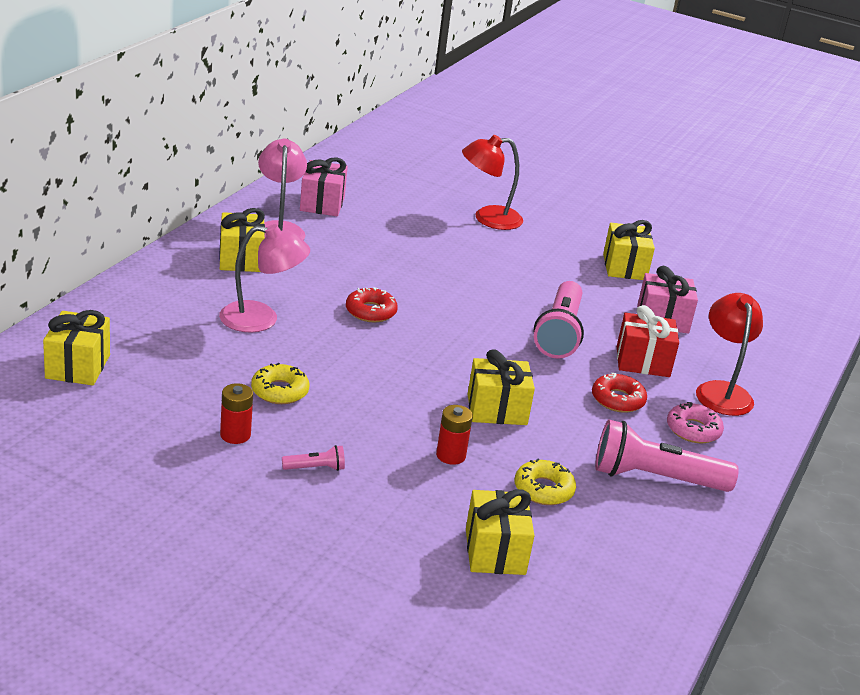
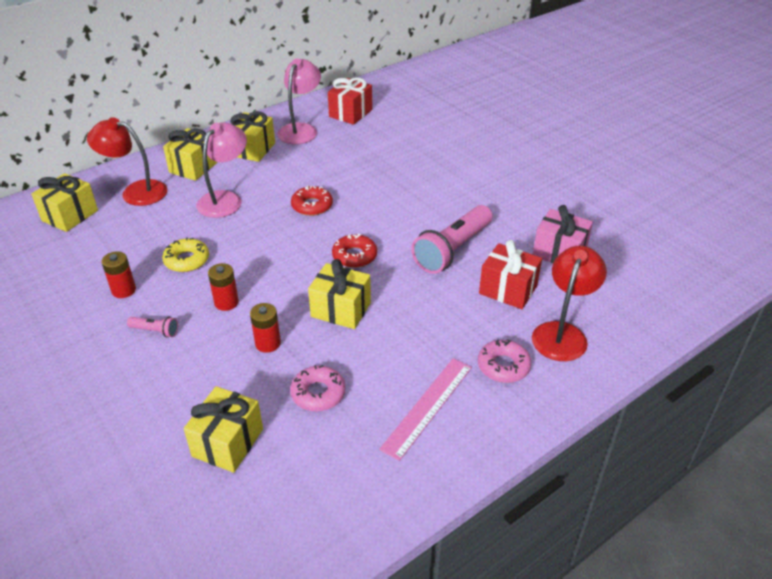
camera: 30 degrees right, 10 degrees up
pink lamp [219,224,310,333] -> pink lamp turned 90 degrees counterclockwise [196,122,247,218]
pink gift [300,157,348,216] -> red gift [328,78,372,125]
red lamp [462,135,523,230] -> red lamp moved to [87,117,167,206]
yellow donut [515,459,576,505] -> pink donut [290,365,346,411]
red donut [592,373,647,413] -> red donut moved to [332,234,377,268]
pink flashlight [595,420,739,492] -> pink ruler [379,358,472,461]
yellow gift [603,220,655,280] -> yellow gift moved to [163,128,218,181]
none -> red battery [208,263,239,311]

